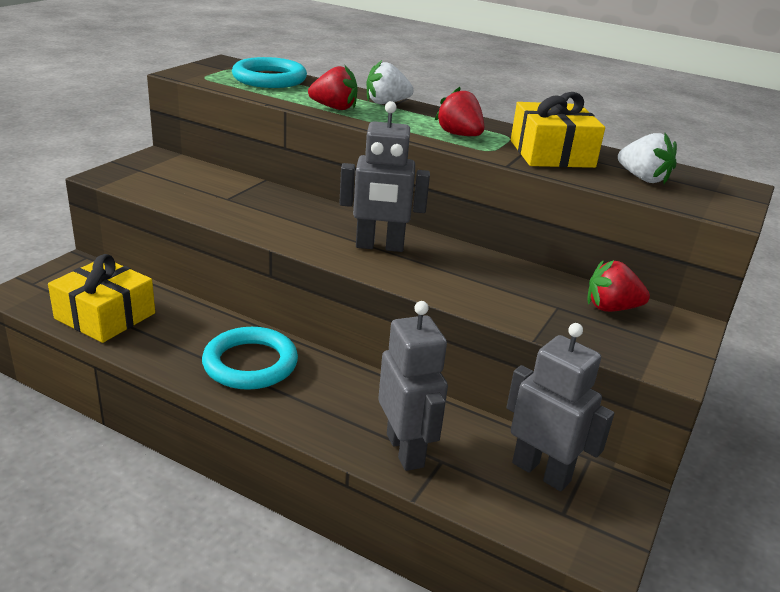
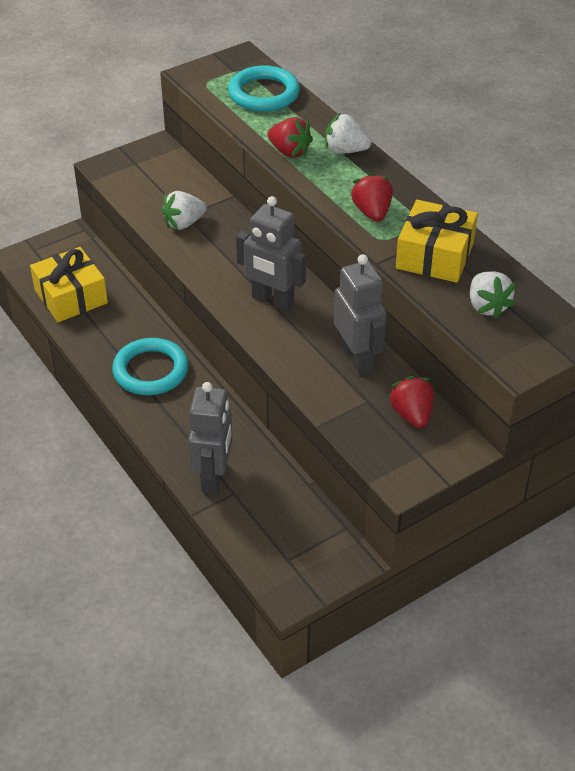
camera: 30 degrees right, 15 degrees up
grey robot [507,323,614,491] -> grey robot moved to [334,254,386,375]
red strawberry [587,260,650,312] -> red strawberry turned 45 degrees clockwise [388,376,434,429]
none -> white strawberry [162,191,207,230]

